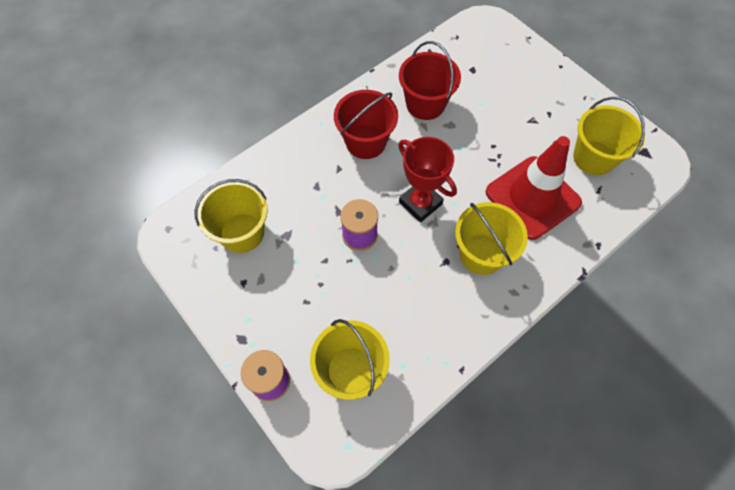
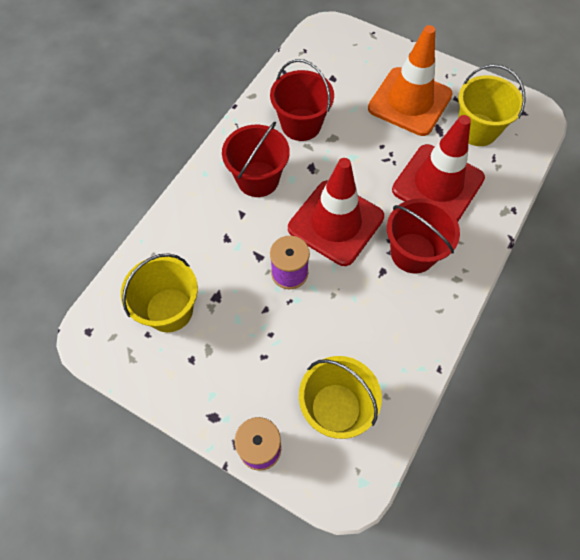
camera: 20 degrees left, 0 degrees up
red trophy [398,137,457,222] -> red traffic cone [288,158,384,266]
yellow bucket [455,202,528,275] -> red bucket [387,199,460,273]
none -> orange traffic cone [368,25,453,136]

